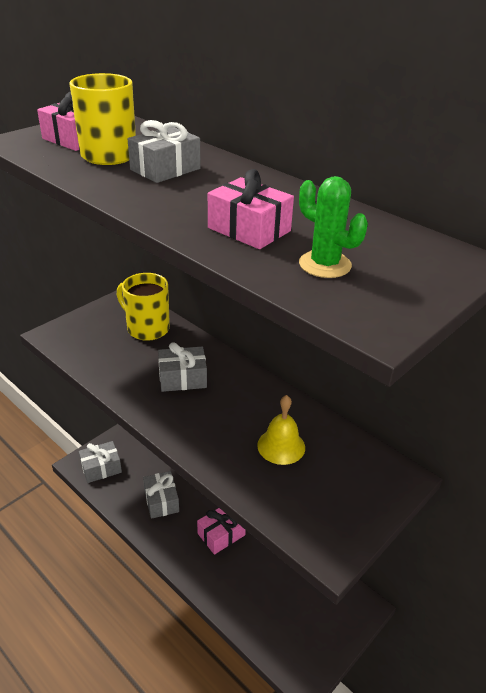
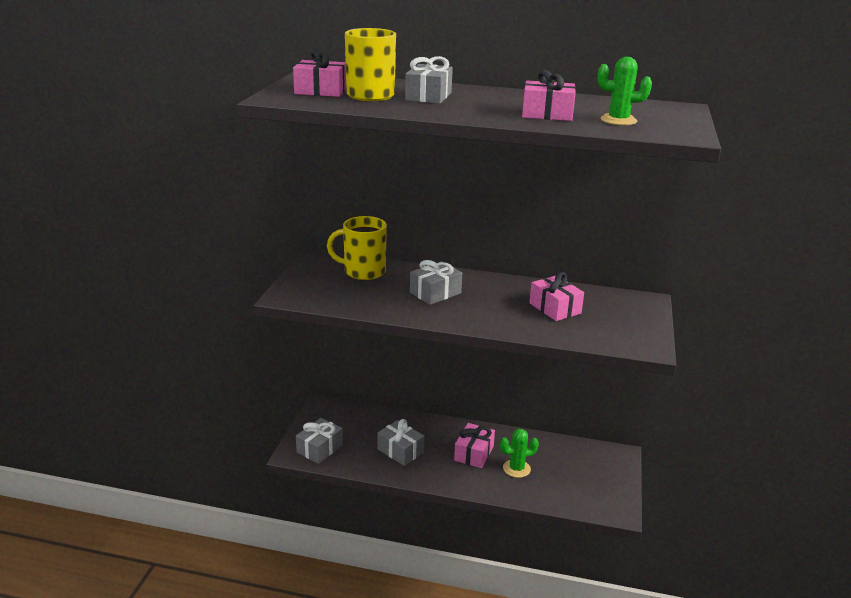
camera: 30 degrees left, 10 degrees down
yellow bell [257,395,305,465] -> pink gift [529,272,584,321]
none -> green cactus [500,429,539,478]

